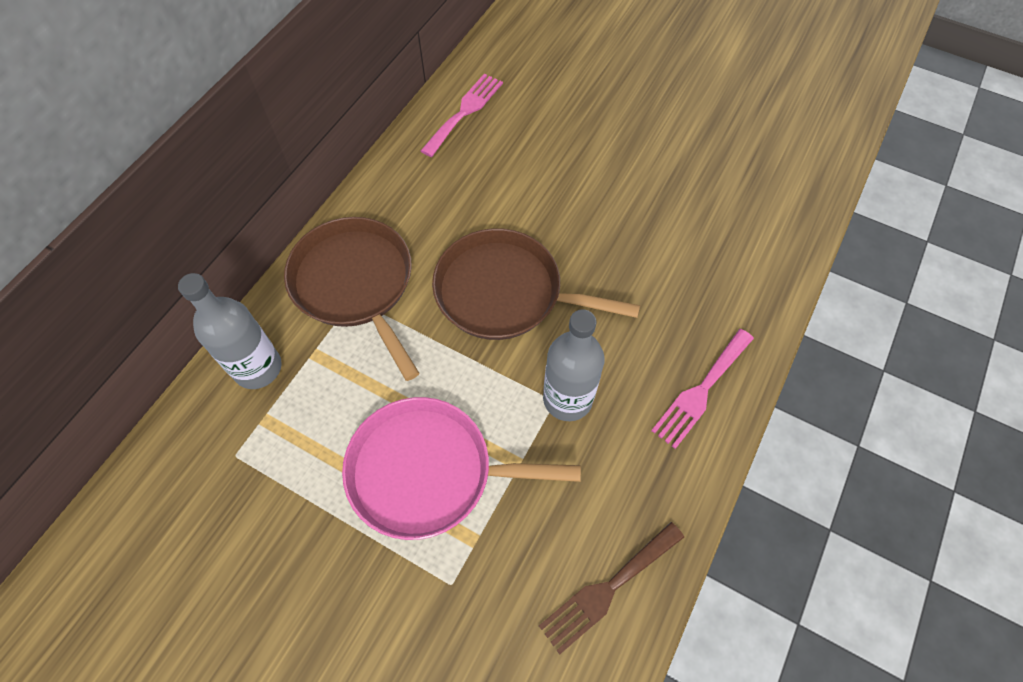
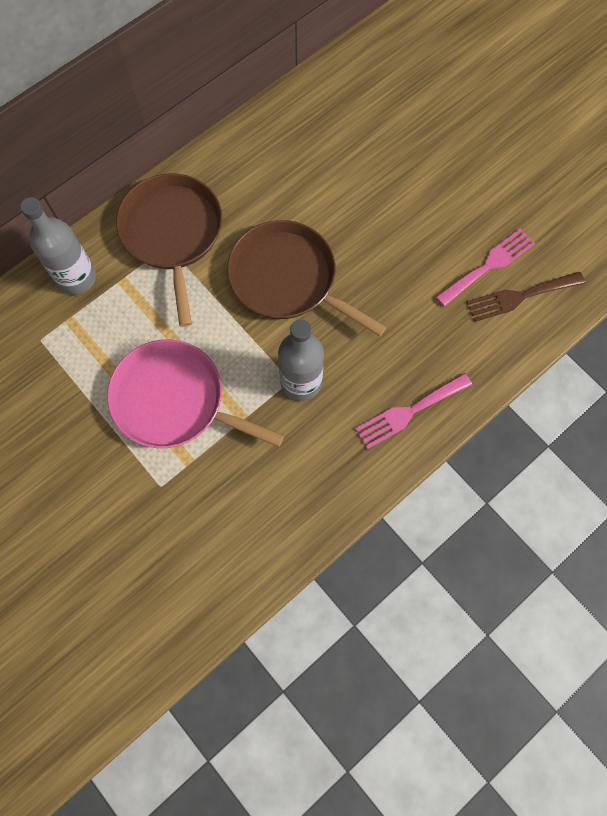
camera: 20 degrees right, 10 degrees up
pink fork [421,74,503,157] -> pink fork moved to [436,228,535,307]
brown fork [539,522,684,655] -> brown fork moved to [467,272,585,322]

